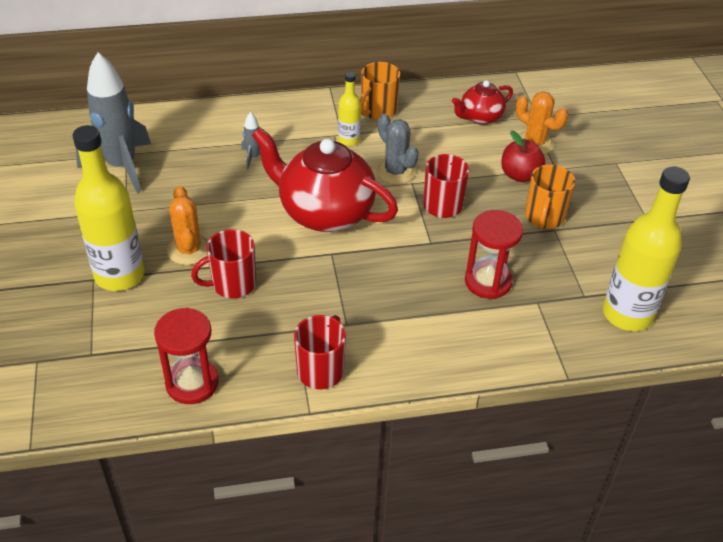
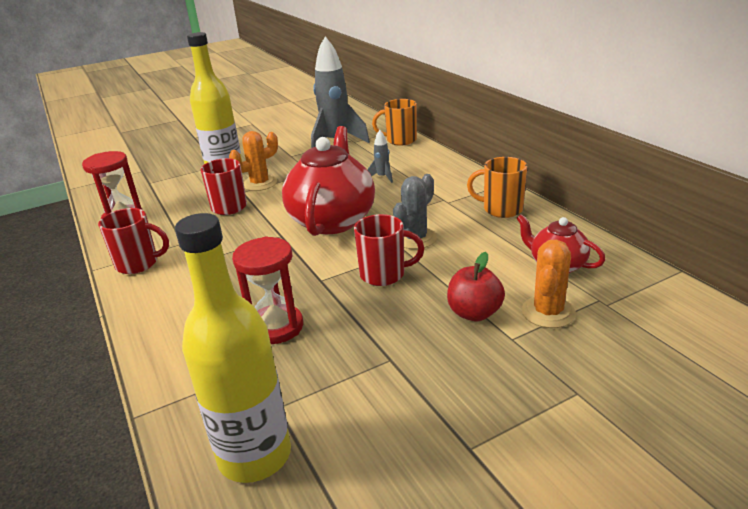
camera: 75 degrees right, 15 degrees down
yellow bottle [338,72,361,146] -> none
orange mug [525,164,575,229] -> orange mug moved to [372,99,417,145]

